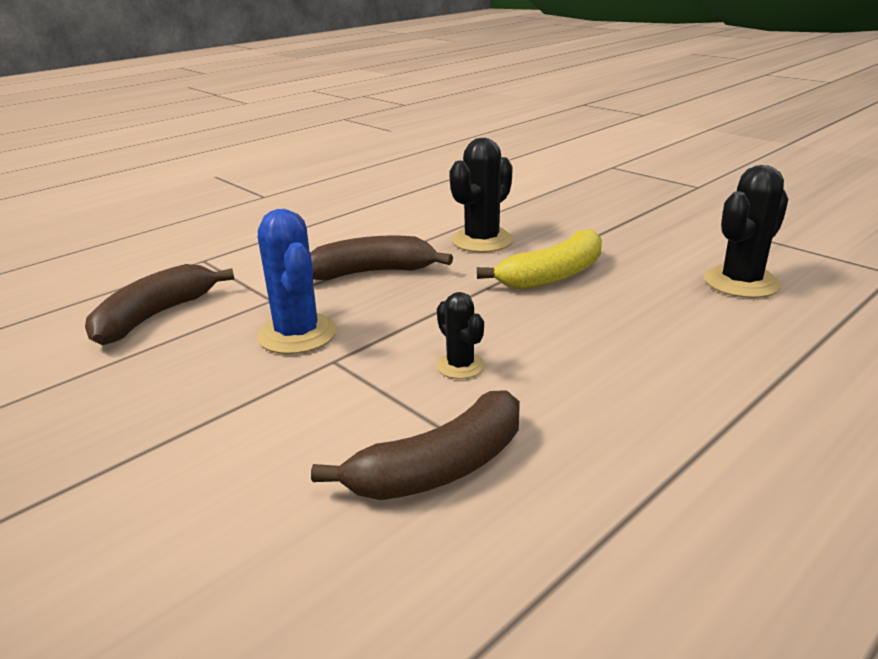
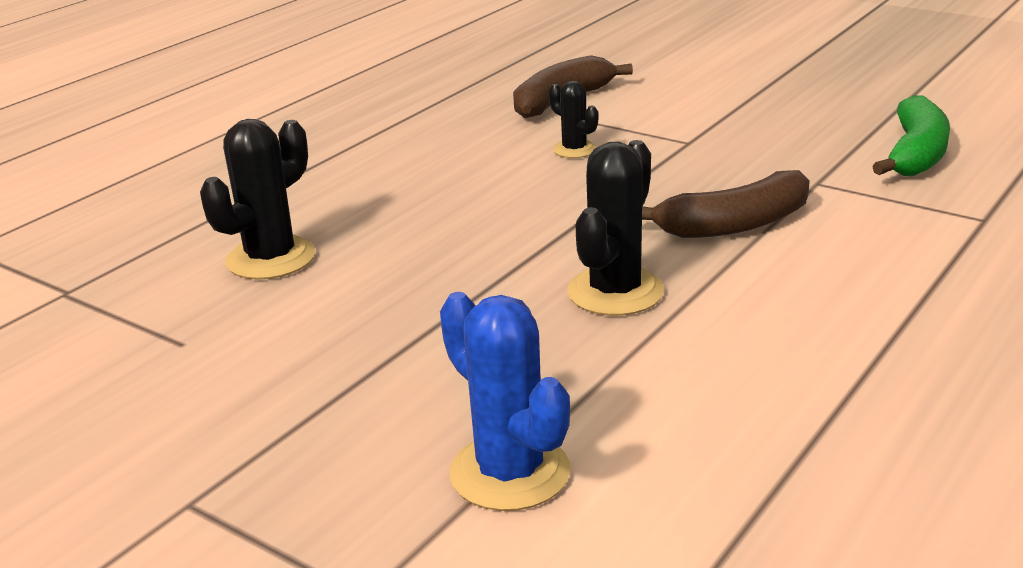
camera: 170 degrees right, 0 degrees up
brown banana [85,264,234,345] -> green banana [872,95,950,176]
blue cactus [257,209,337,354] -> blue cactus moved to [440,292,570,511]
yellow banana [477,229,602,290] -> none

